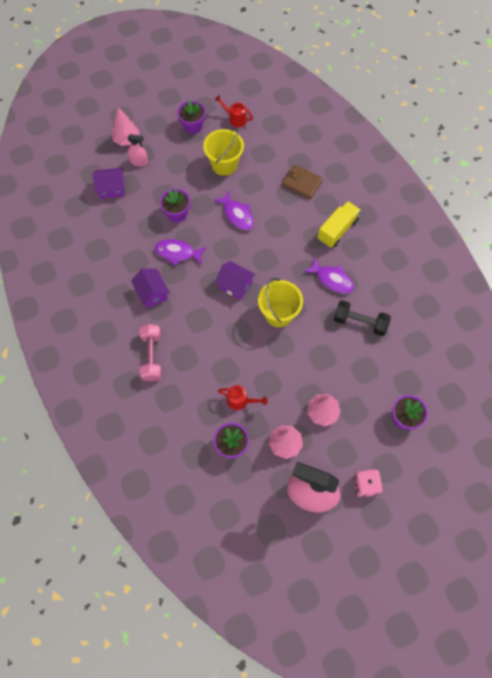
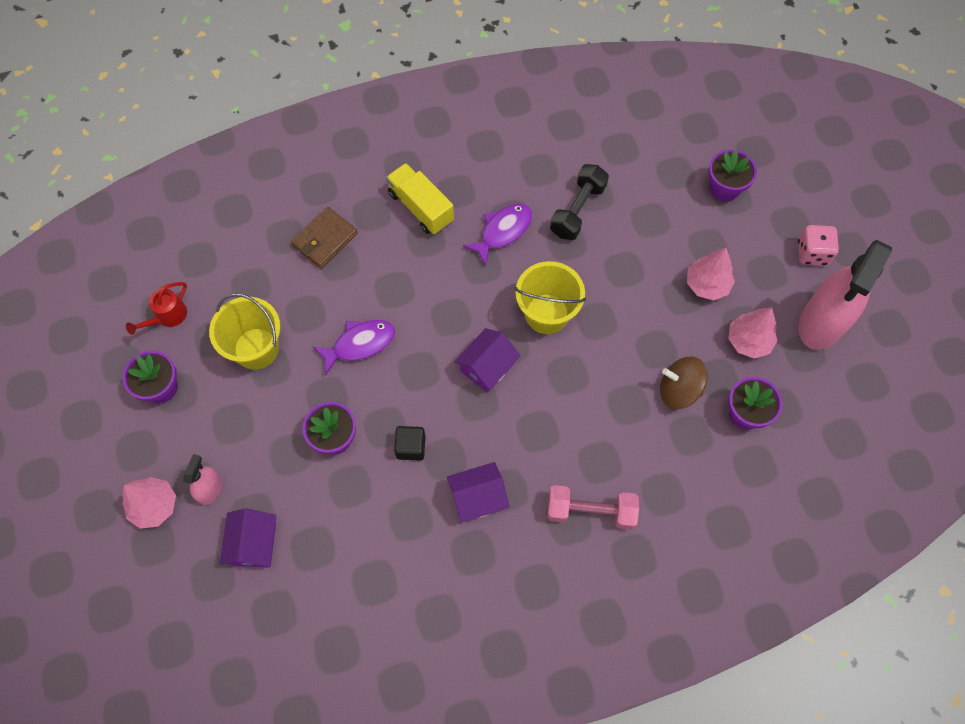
camera: 80 degrees left, 0 degrees up
purple fish [155,239,207,266] -> black cube [394,426,426,461]
red watering can [218,385,268,410] -> brown spinning top [660,357,708,409]

